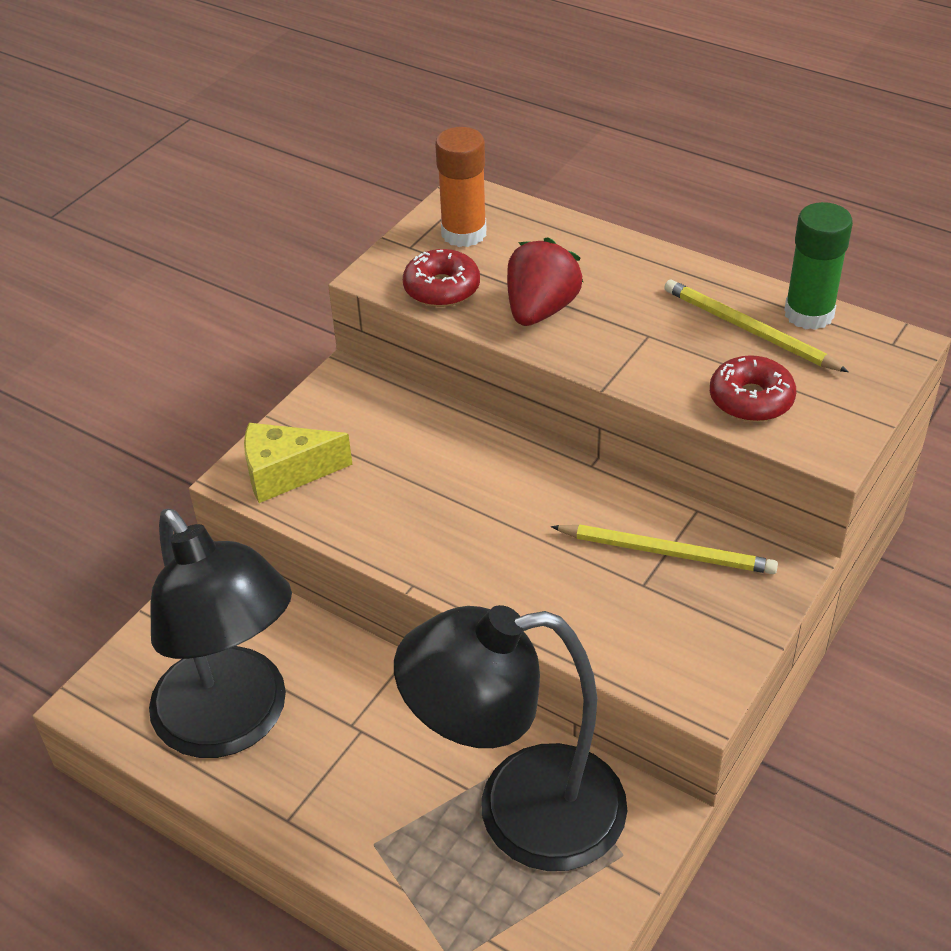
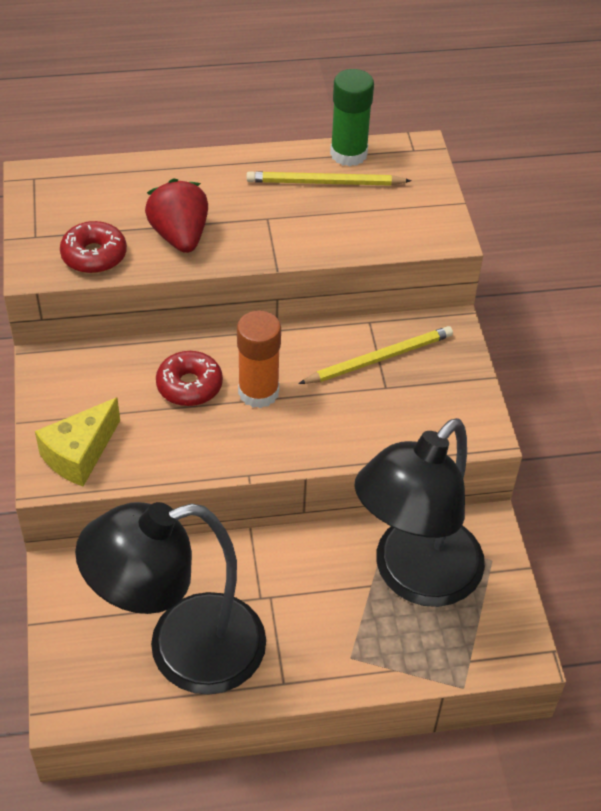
camera: 45 degrees left, 5 degrees up
black lamp [149,509,292,758] -> black lamp turned 150 degrees clockwise [75,502,266,695]
orange glue stick [435,127,487,247] -> orange glue stick moved to [237,311,281,408]
red donut [710,355,796,422] -> red donut moved to [156,351,223,406]

